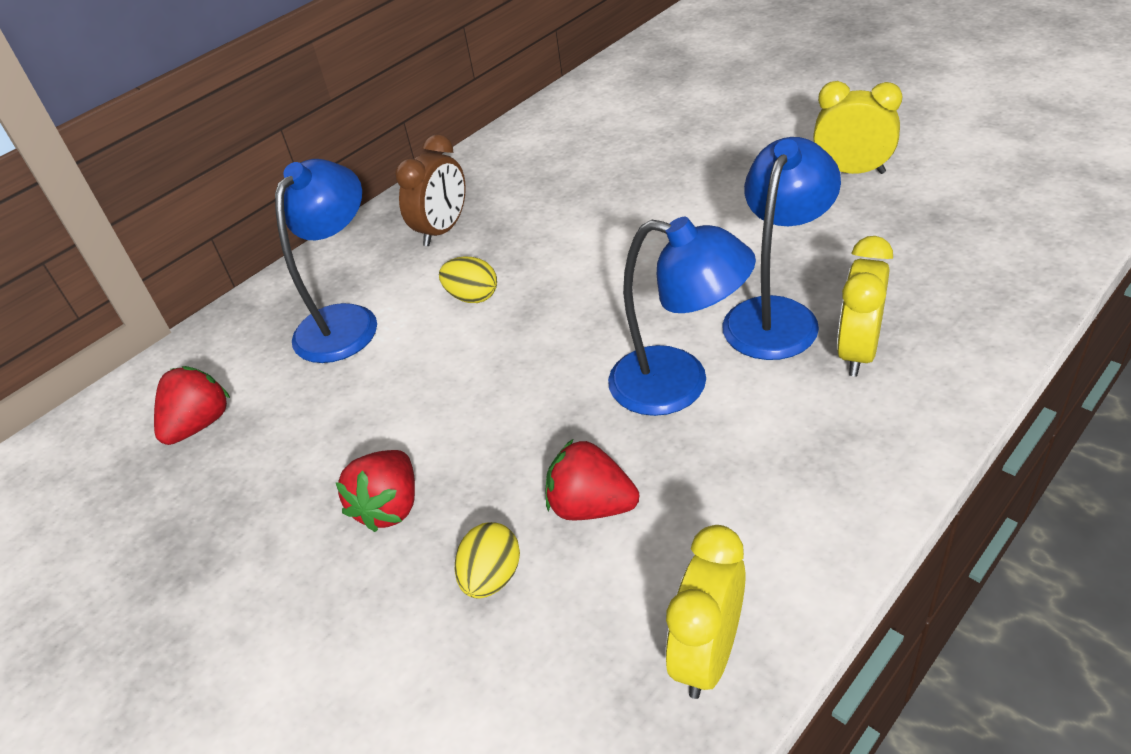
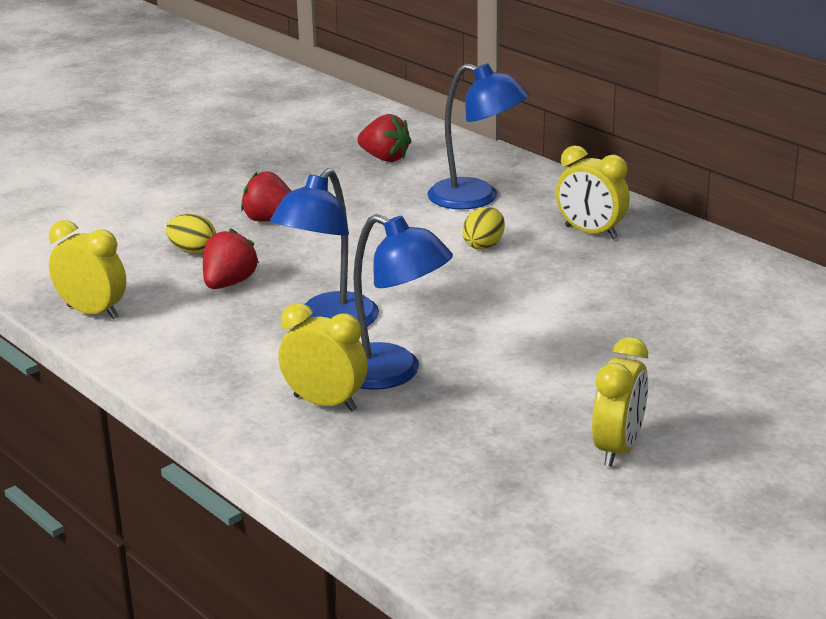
camera: 90 degrees right, 15 degrees down
brown clock [395,134,466,246] -> yellow clock [556,146,630,239]

